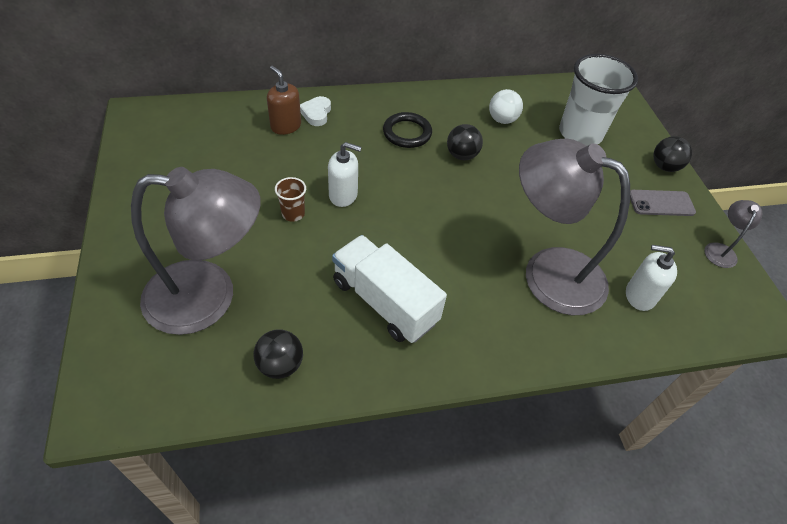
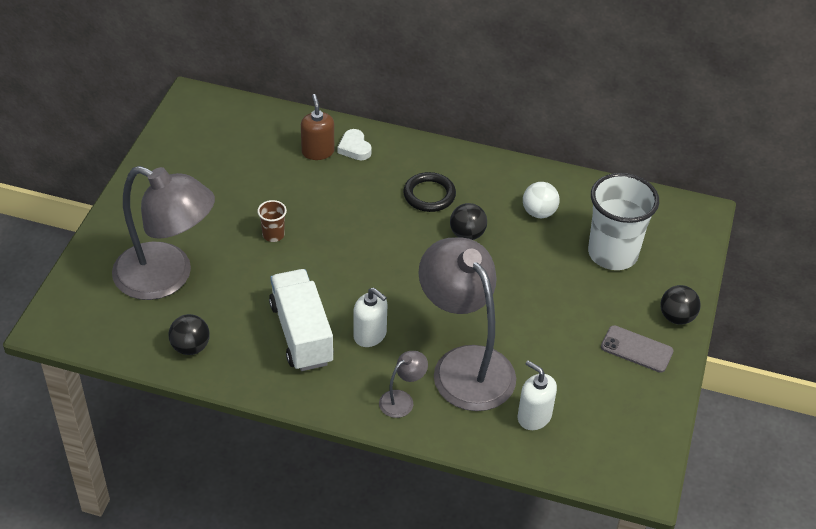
camera: 30 degrees right, 5 degrees down
white heart [300,96,331,126] -> white heart turned 60 degrees counterclockwise [337,129,372,160]
white soap dispenser [328,142,362,207] -> white soap dispenser moved to [354,288,387,347]
grey lamp [704,200,763,268] -> grey lamp moved to [379,351,428,418]

